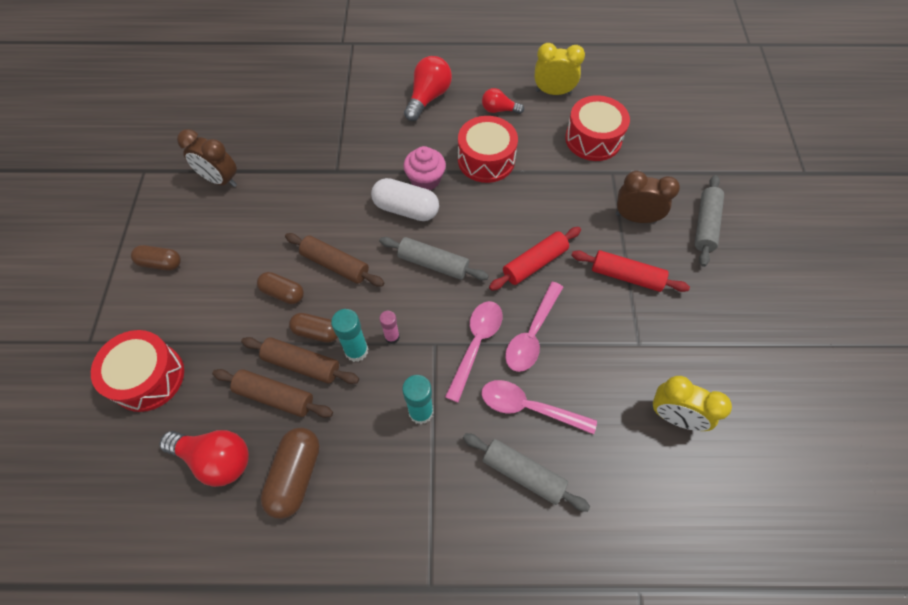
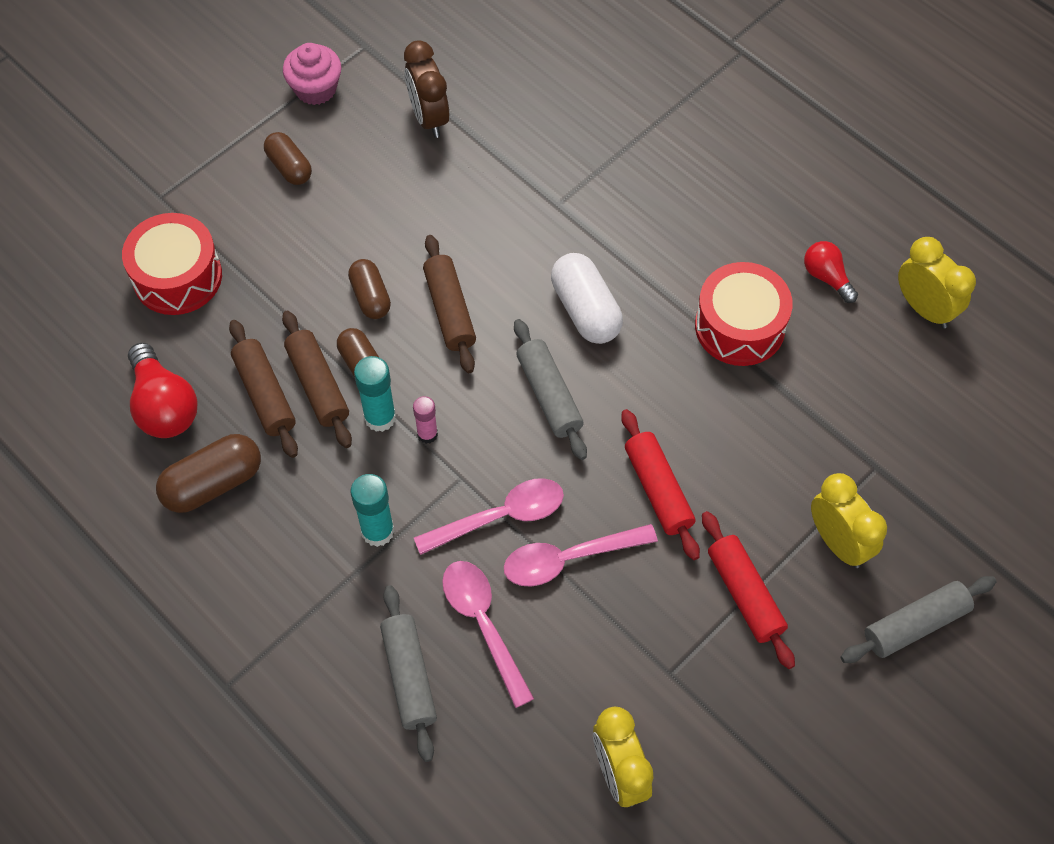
camera: 45 degrees right, 0 degrees up
red light bulb [404,56,452,121] -> none
pink cupcake [404,146,446,190] -> pink cupcake moved to [283,43,342,105]
red rolling pin [489,227,581,291] -> red rolling pin turned 60 degrees clockwise [621,409,700,560]
red drum [565,95,630,161] -> none
brown clock [616,171,680,223] -> yellow clock [811,473,887,568]

